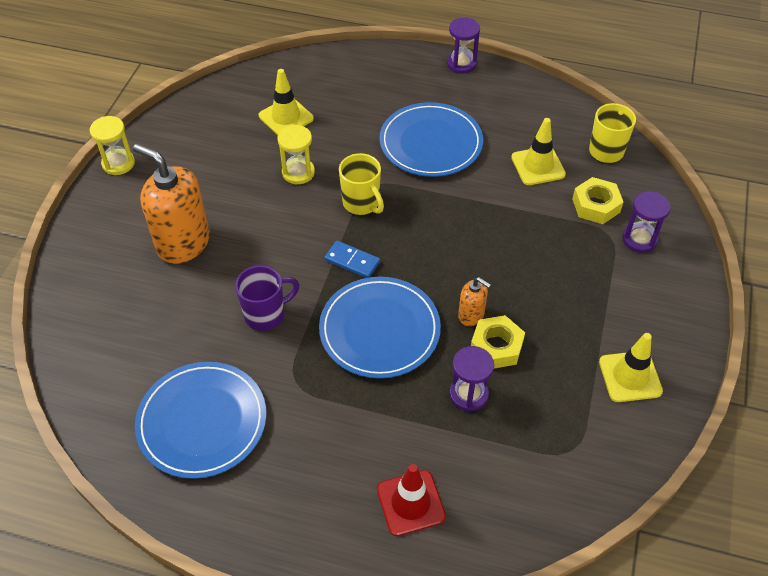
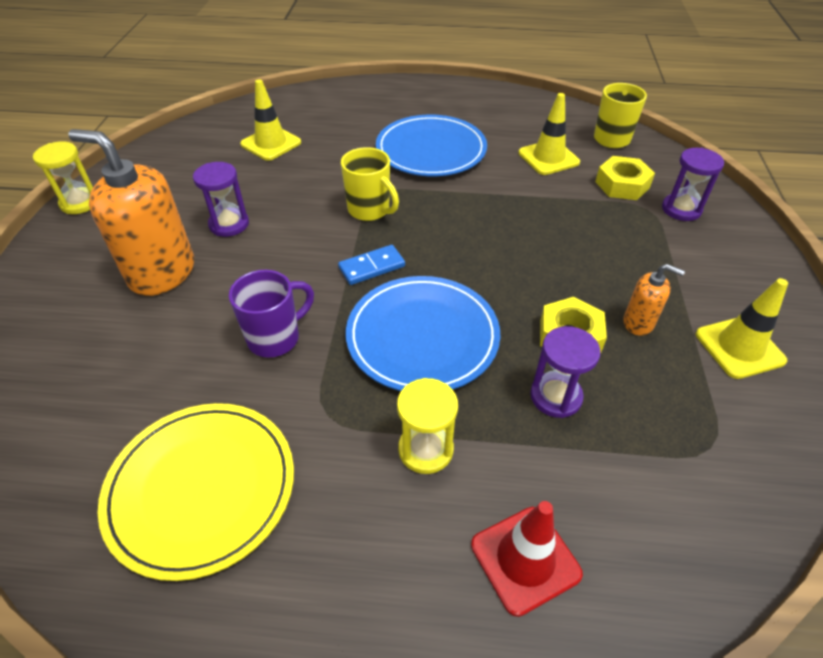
camera: 10 degrees left, 5 degrees down
blue plate [135,362,266,479] -> yellow plate [98,403,294,581]
yellow hourglass [278,125,315,184] -> yellow hourglass moved to [397,378,458,474]
blue domino [324,241,380,278] -> blue domino turned 45 degrees counterclockwise [338,245,405,285]
purple hourglass [447,18,480,73] -> purple hourglass moved to [193,162,249,237]
orange soap dispenser [458,277,491,326] -> orange soap dispenser moved to [623,264,685,336]

